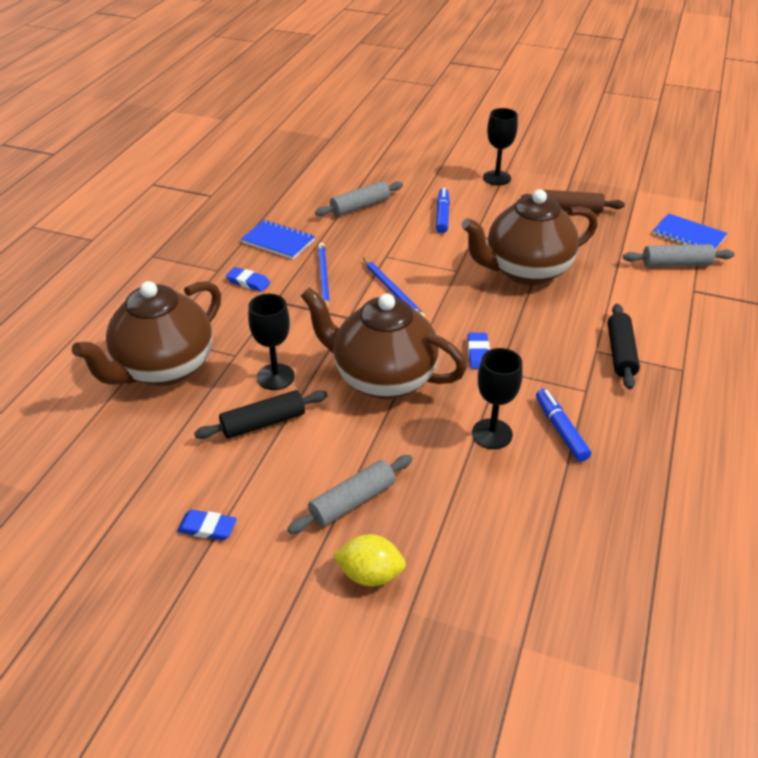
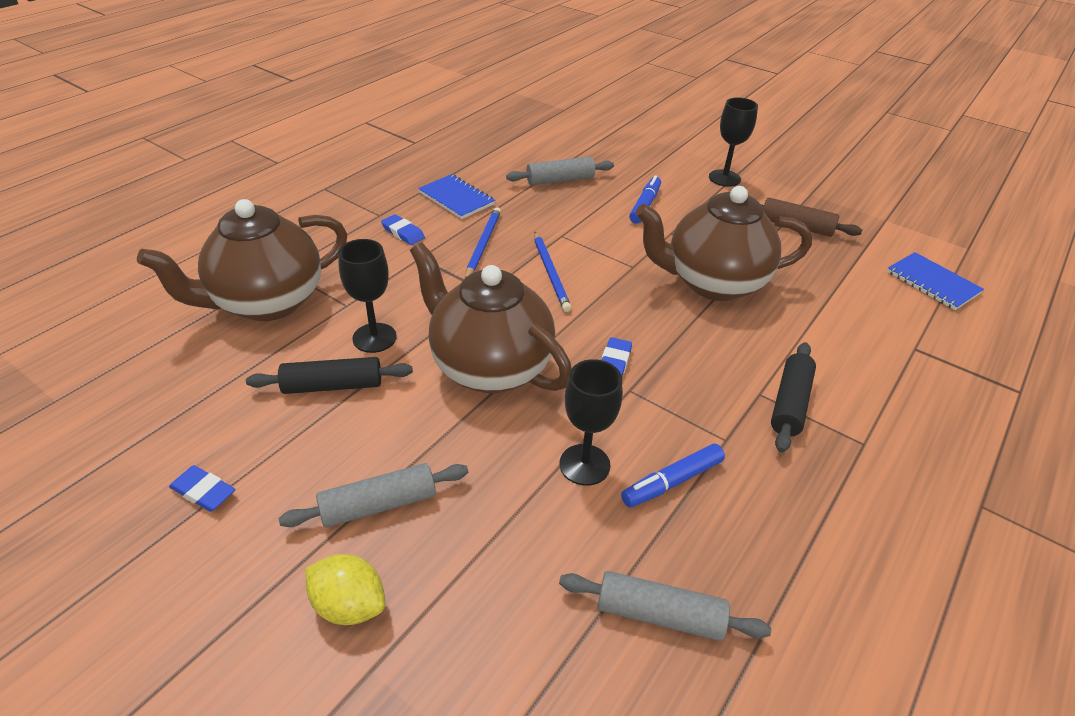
camera: 15 degrees right, 0 degrees up
blue marker [536,389,591,462] -> blue marker turned 120 degrees counterclockwise [621,443,725,507]
grey rolling pin [623,244,735,267] -> grey rolling pin moved to [559,571,771,641]

